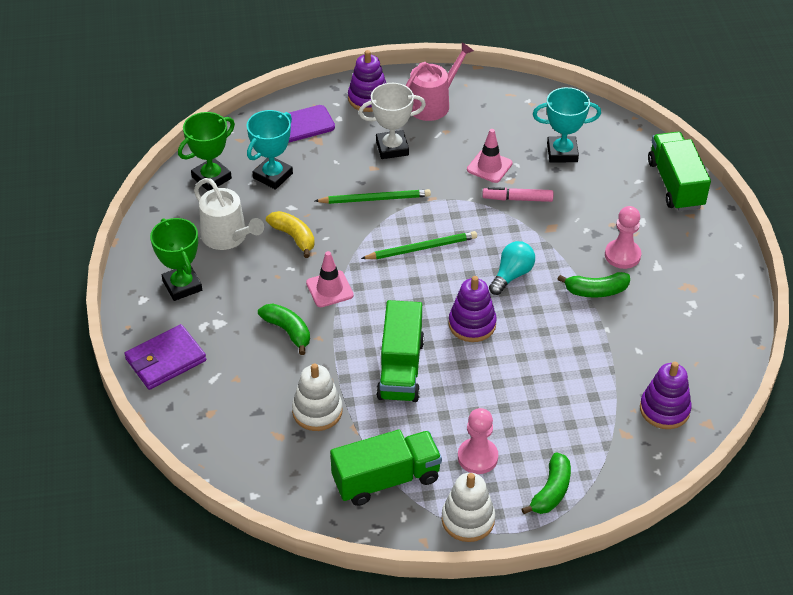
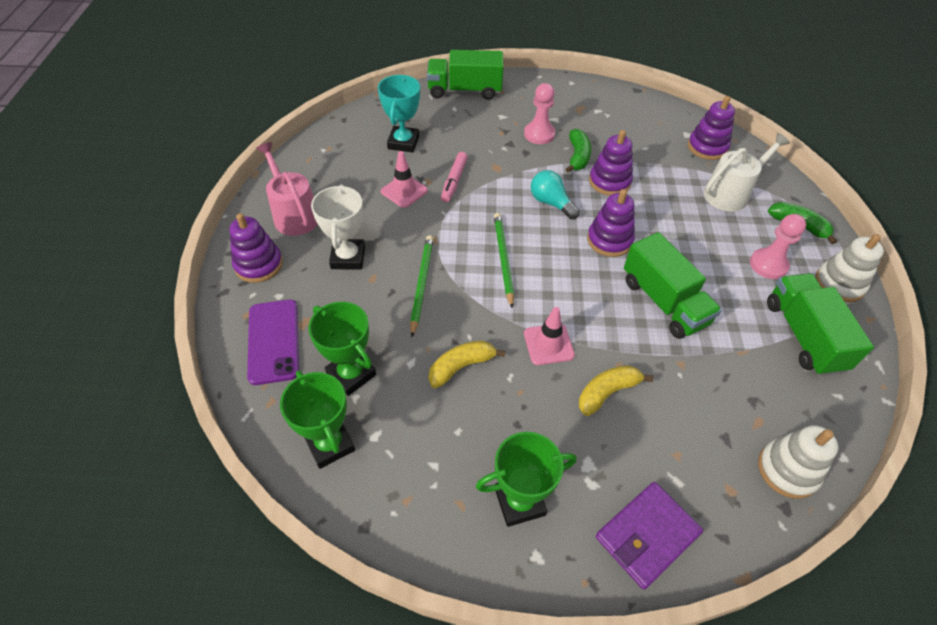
camera: 80 degrees left, 5 degrees up
purple wallet [124,324,206,390] -> purple wallet turned 75 degrees clockwise [596,482,703,590]
white watering can [194,178,264,250] -> white watering can moved to [704,133,790,212]
turquoise trophy [246,110,293,190] -> green trophy [308,302,376,396]
green banana [258,303,310,355] -> yellow banana [579,365,653,416]
white stacking toy [292,363,343,431] -> white stacking toy moved to [758,425,839,499]
green truck [376,300,424,402] -> green truck turned 45 degrees clockwise [624,232,722,339]
none -> purple stacking toy [589,130,633,196]

